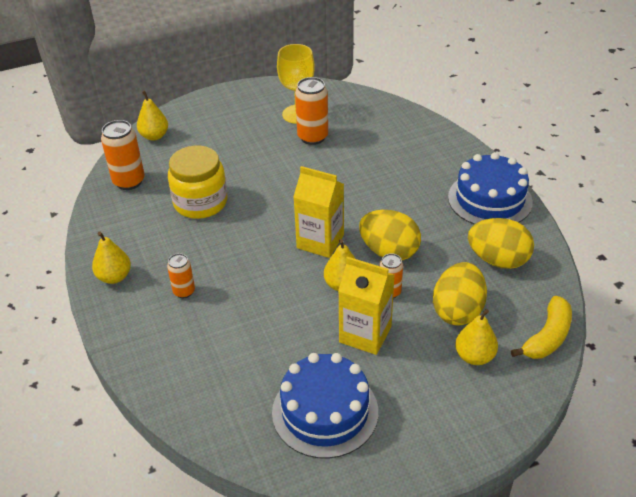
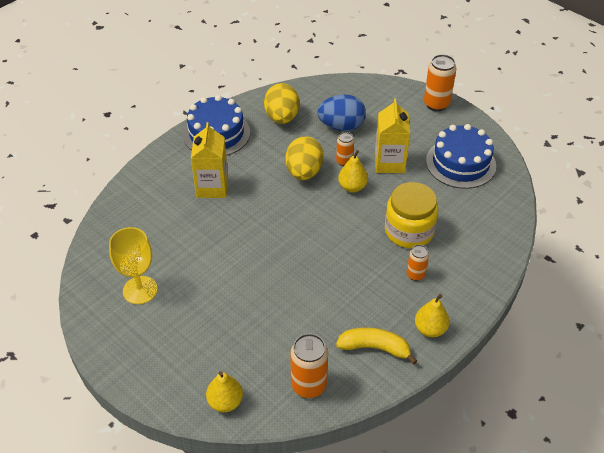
camera: 115 degrees left, 5 degrees up
yellow jar [168,146,227,219] -> yellow jar moved to [385,182,438,248]
yellow carton [293,166,344,258] -> yellow carton moved to [191,122,228,198]
orange can [295,77,328,145] -> orange can moved to [424,54,456,111]
yellow egg [433,262,487,326] -> blue egg [317,95,366,131]
yellow pear [455,309,498,365] -> none
yellow banana [511,296,572,359] -> yellow banana moved to [336,328,417,365]

